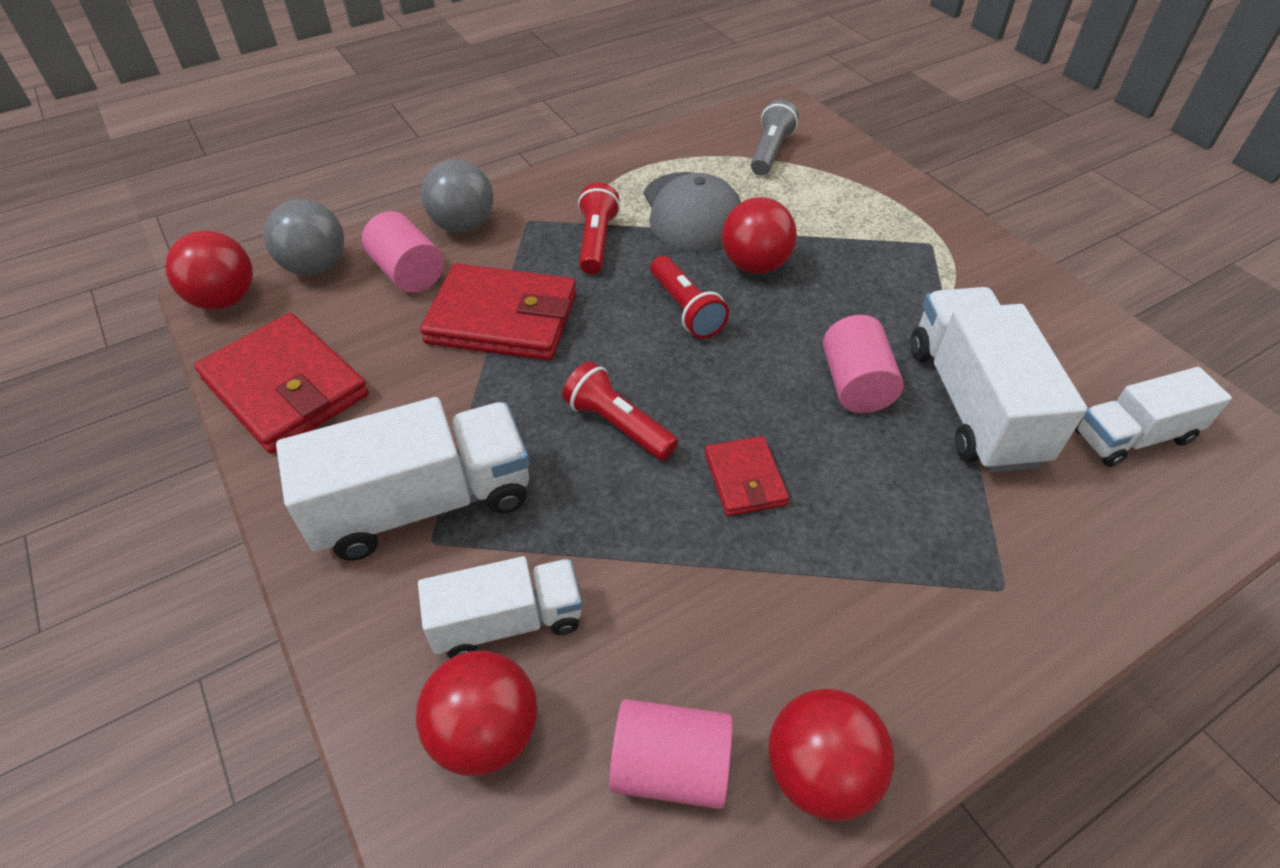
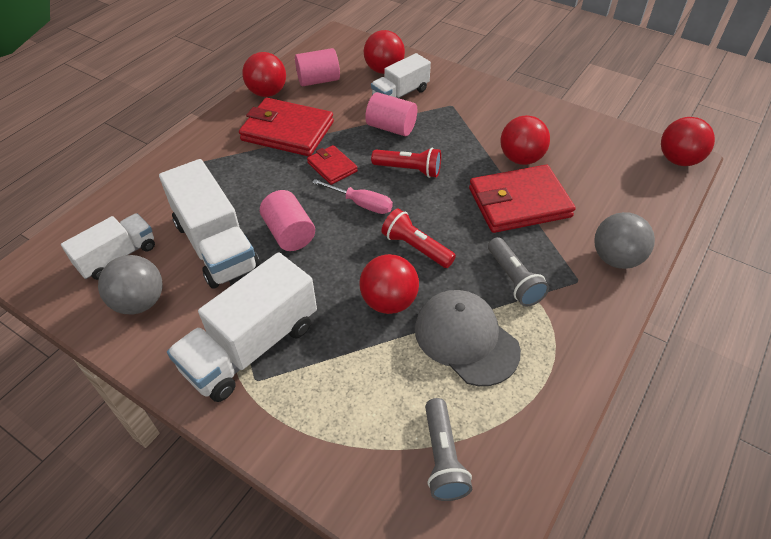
camera: 155 degrees right, 0 degrees up
red wallet [194,313,369,453] -> red wallet moved to [239,98,334,156]
grey ball [264,199,344,275] -> grey ball moved to [98,255,163,314]
white truck [276,397,529,560] -> white truck moved to [167,252,317,402]
pink cylinder [362,211,444,293] -> pink cylinder moved to [365,92,417,136]
red flashlight [578,183,620,274] -> grey flashlight [488,237,549,306]
none -> pink screwdriver [312,179,393,214]
none -> red ball [500,115,550,165]

